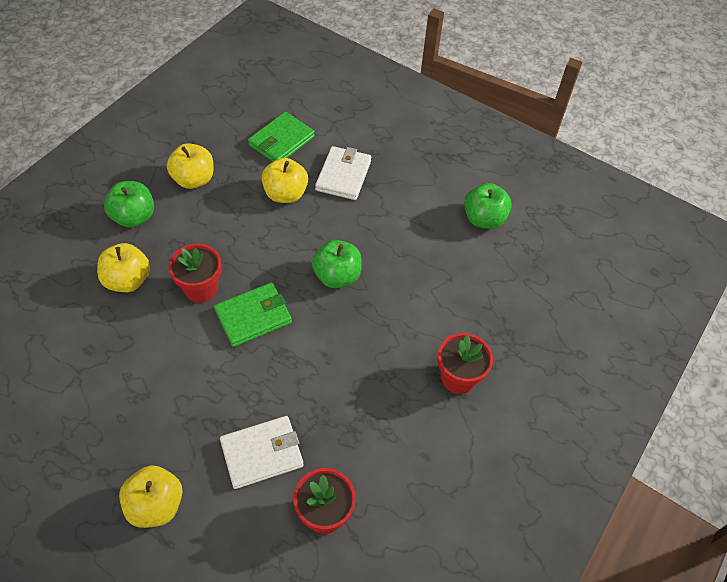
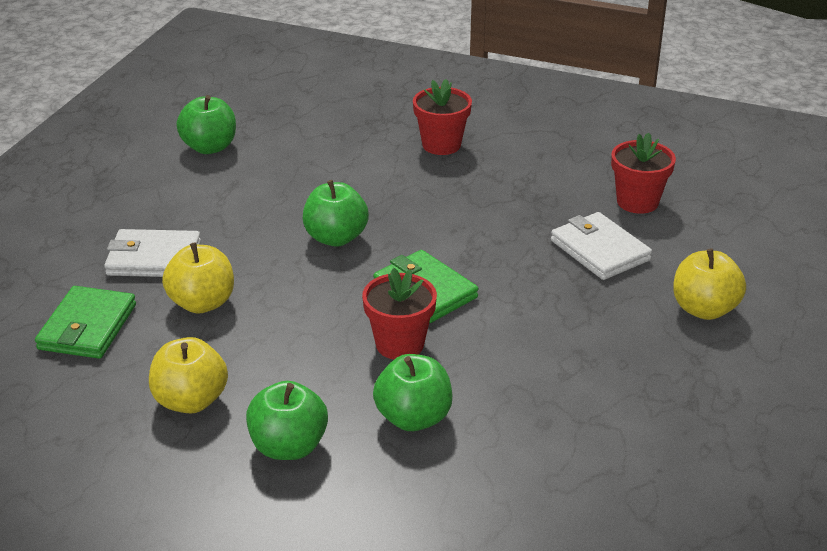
camera: 100 degrees left, 20 degrees down
yellow apple [97,243,150,292] -> green apple [373,354,452,431]
green wallet [248,112,315,162] -> green wallet turned 75 degrees clockwise [35,286,136,359]

